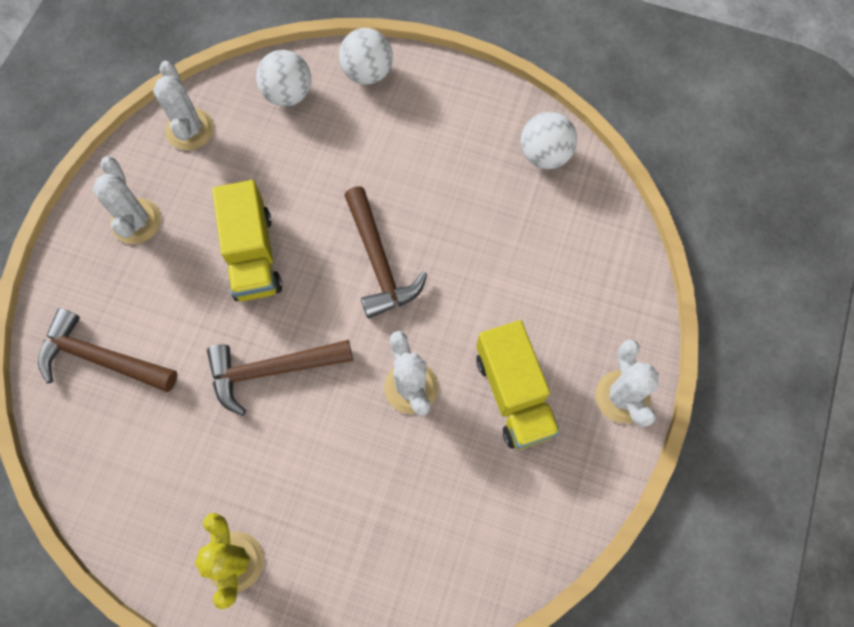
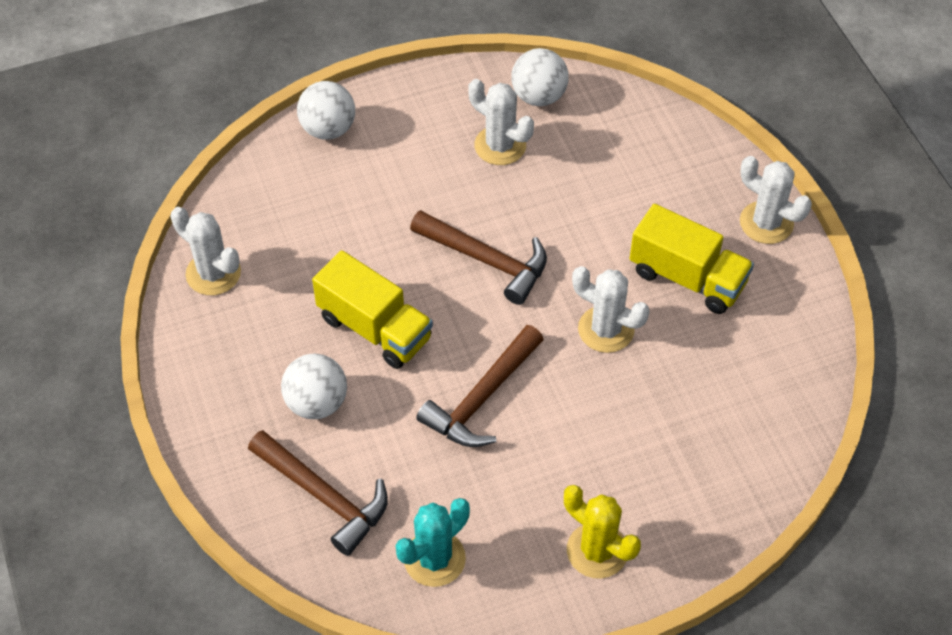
camera: 40 degrees left, 15 degrees down
brown hammer [38,308,178,392] -> brown hammer turned 120 degrees counterclockwise [248,430,388,556]
white cactus [92,156,161,244] -> white cactus moved to [468,79,534,165]
white ball [256,50,311,106] -> white ball moved to [281,354,347,419]
none -> turquoise cactus [395,498,470,587]

